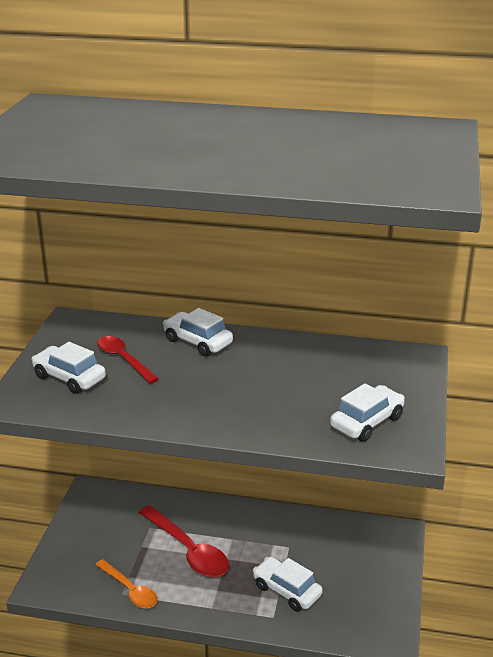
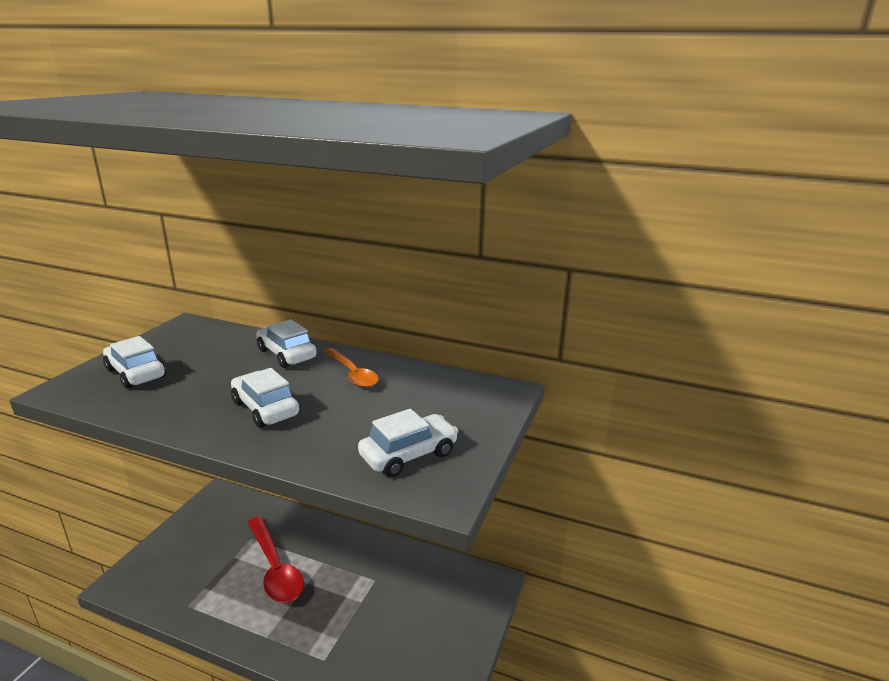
camera: 10 degrees right, 5 degrees down
orange spoon [95,559,158,608] -> orange spoon moved to [324,348,379,388]
red spoon [97,336,159,383] -> none
white car [253,557,323,612] -> white car moved to [231,368,300,428]

